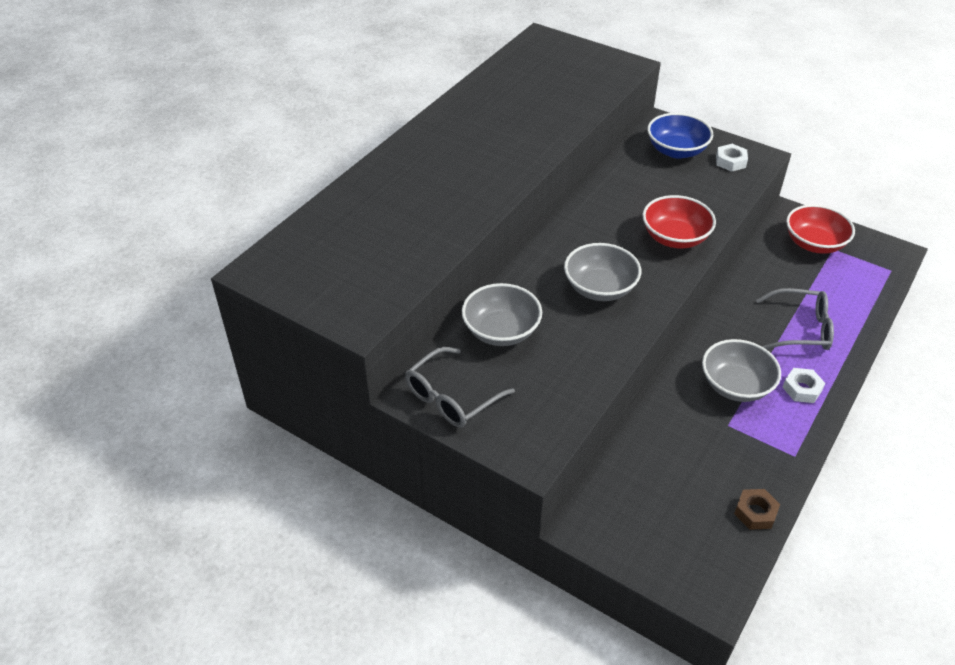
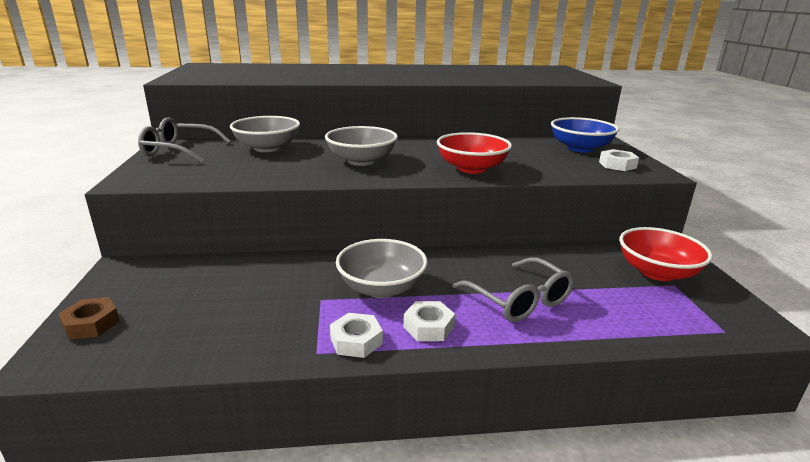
camera: 50 degrees right, 20 degrees down
brown nut [734,489,780,530] -> brown nut moved to [58,297,120,340]
none -> white nut [330,313,383,358]

